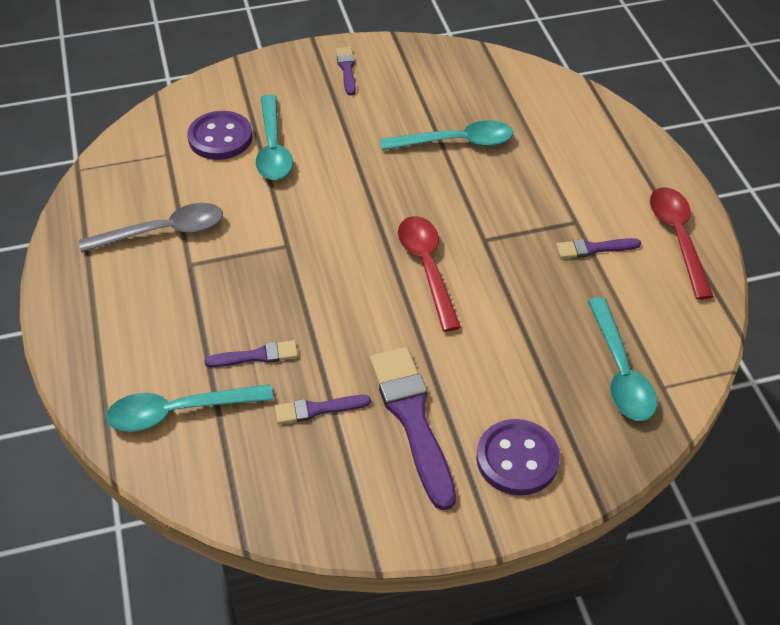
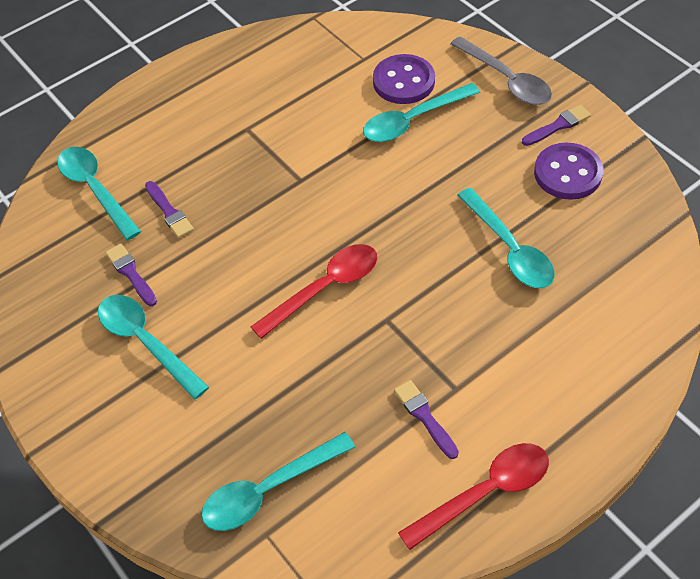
camera: 70 degrees right, 5 degrees up
grey spoon [79,203,223,252] -> grey spoon moved to [451,36,552,105]
purple brush [370,347,456,511] -> turquoise spoon [98,295,209,400]
purple button [476,419,560,495] -> purple button moved to [534,143,603,200]

